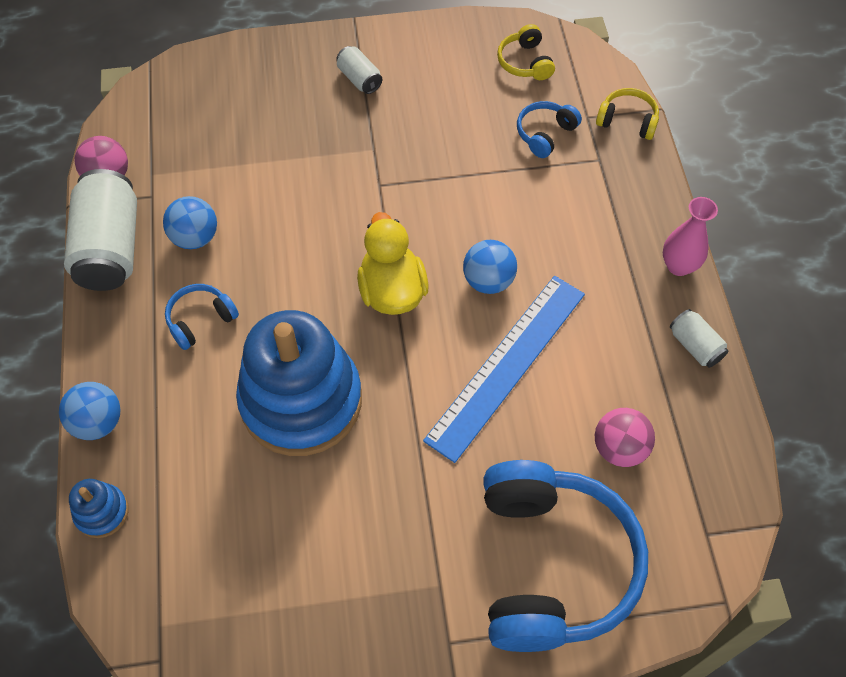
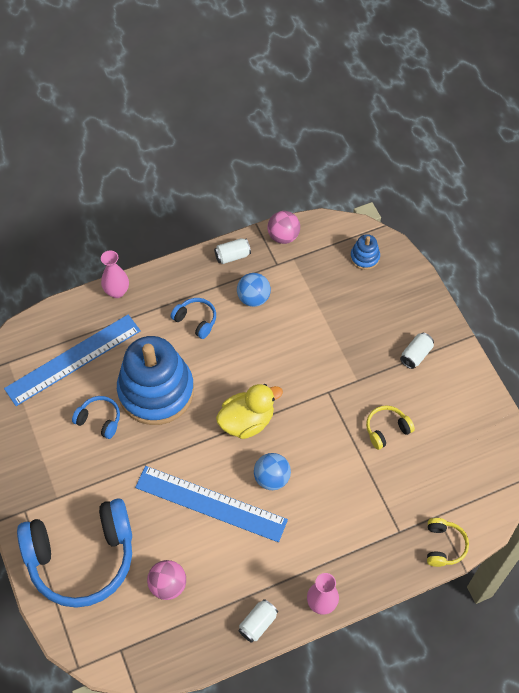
camera: 75 degrees right, 0 degrees up
blue ball [59,382,120,440] -> pink vase [101,250,129,298]
white can [64,169,137,291] -> white can [214,238,251,264], size x0.49
blue stacking toy [69,479,129,538] -> blue stacking toy moved to [350,234,380,270]
yellow headphones [497,24,555,80] -> yellow headphones moved to [366,405,415,450]
blue headphones [517,101,582,158] -> blue headphones moved to [72,396,120,439]
none -> blue ruler [4,315,141,406]

